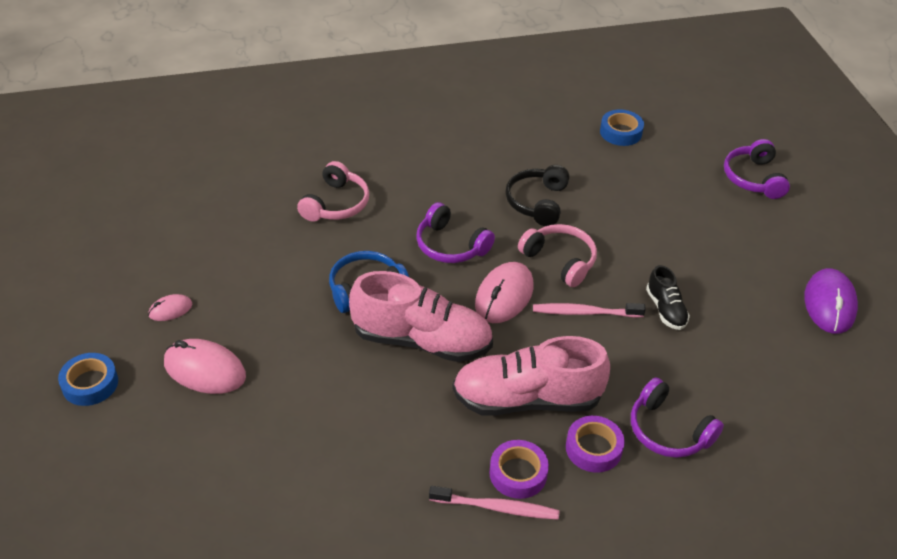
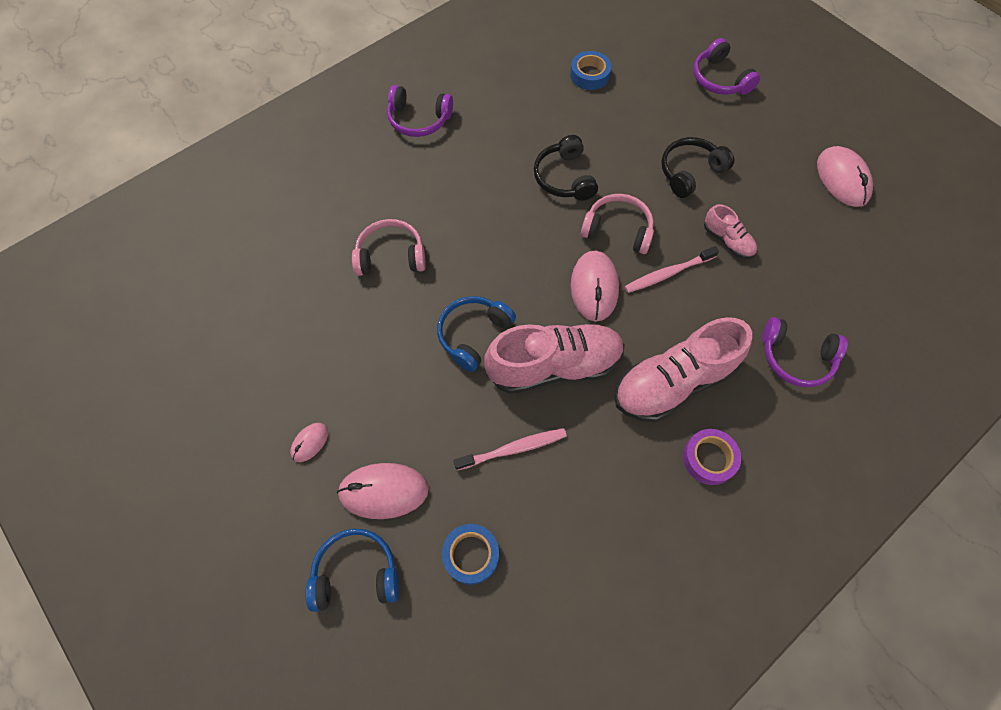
camera: 25 degrees left, 20 degrees up
blue tape [58,353,118,406] -> blue tape moved to [442,524,499,585]
pink headphones [297,161,369,222] -> pink headphones turned 90 degrees counterclockwise [352,219,426,276]
purple headphones [416,202,495,263] -> purple headphones moved to [387,85,453,137]
pink toothbrush [429,486,560,520] -> pink toothbrush moved to [453,428,567,471]
purple tape [566,416,625,473] -> none
black shoe [646,265,690,330] -> pink shoe [704,204,757,259]
purple mouse [804,268,858,334] -> pink mouse [817,146,873,207]
none -> blue headphones [306,529,399,612]
none -> black headphones [661,137,734,198]

